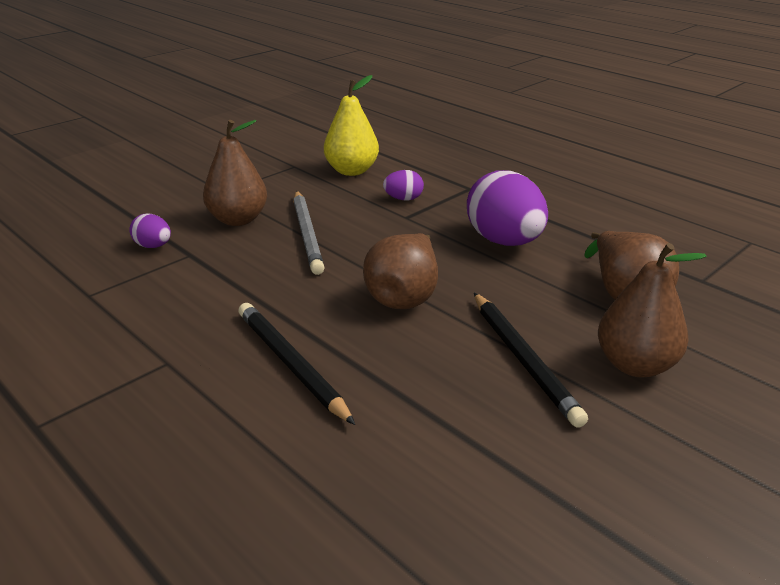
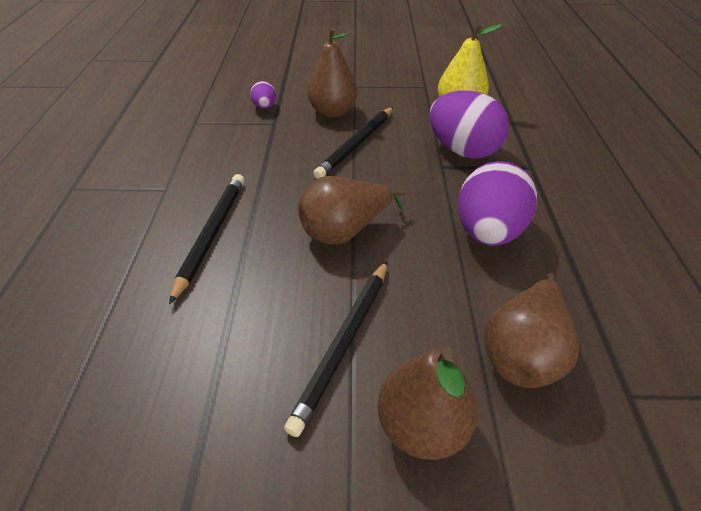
camera: 45 degrees right, 15 degrees up
grey pencil [293,191,325,275] -> black pencil [313,107,393,179]
purple egg [383,170,424,201] -> purple egg [430,90,510,159], size x2.12

